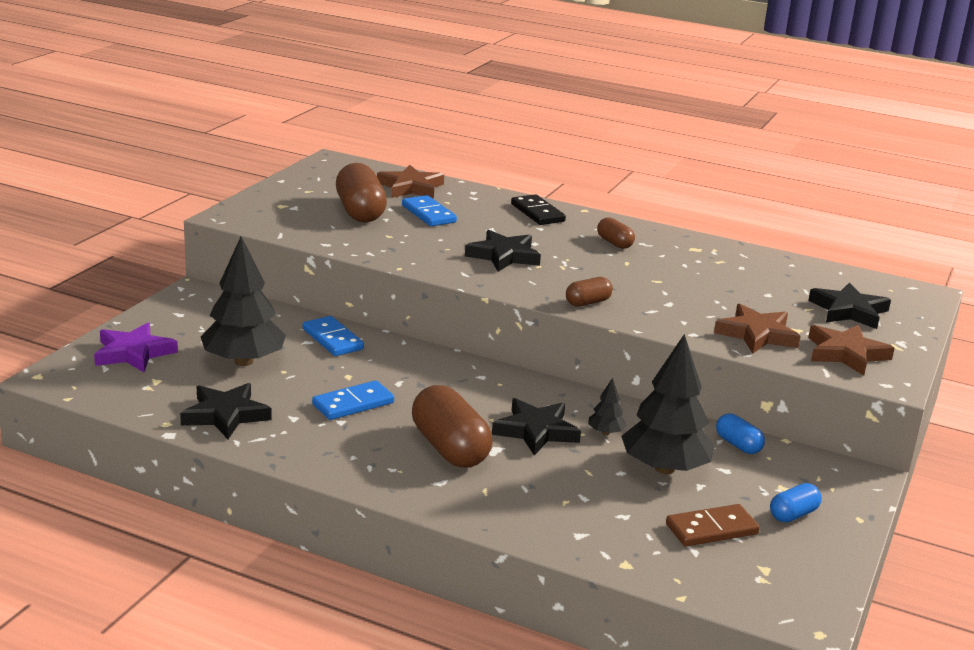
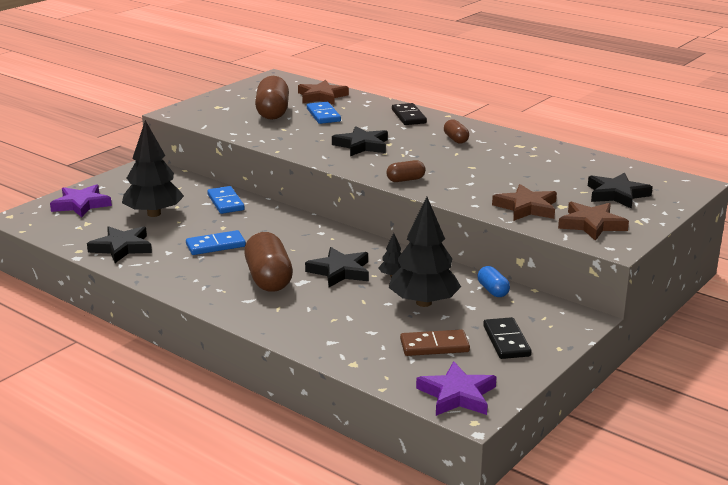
camera: 15 degrees right, 0 degrees up
blue capsule [770,483,822,522] -> black domino [483,317,531,359]
none -> purple star [416,361,497,416]

